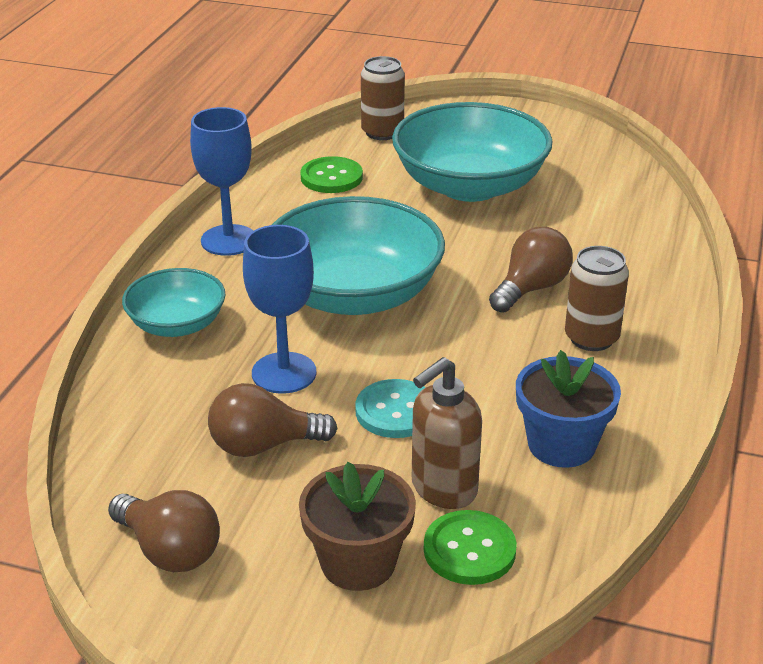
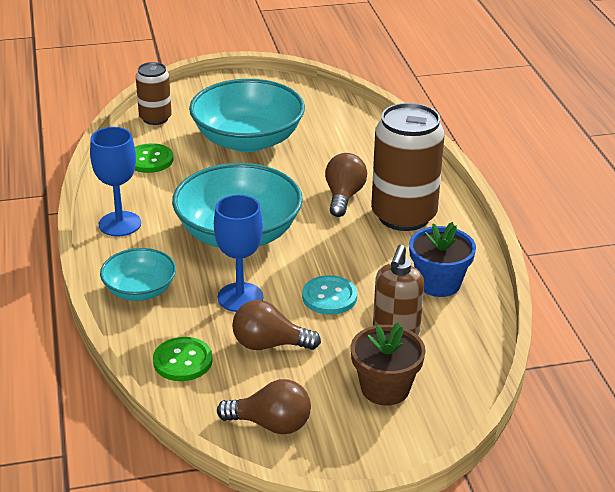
camera: 30 degrees left, 0 degrees up
brown light bulb [208,383,337,457] -> brown light bulb turned 45 degrees clockwise [232,300,321,350]
green button [424,510,517,585] -> green button moved to [153,337,213,381]
brown can [565,246,629,351] -> brown can [371,103,445,231], size x1.80

